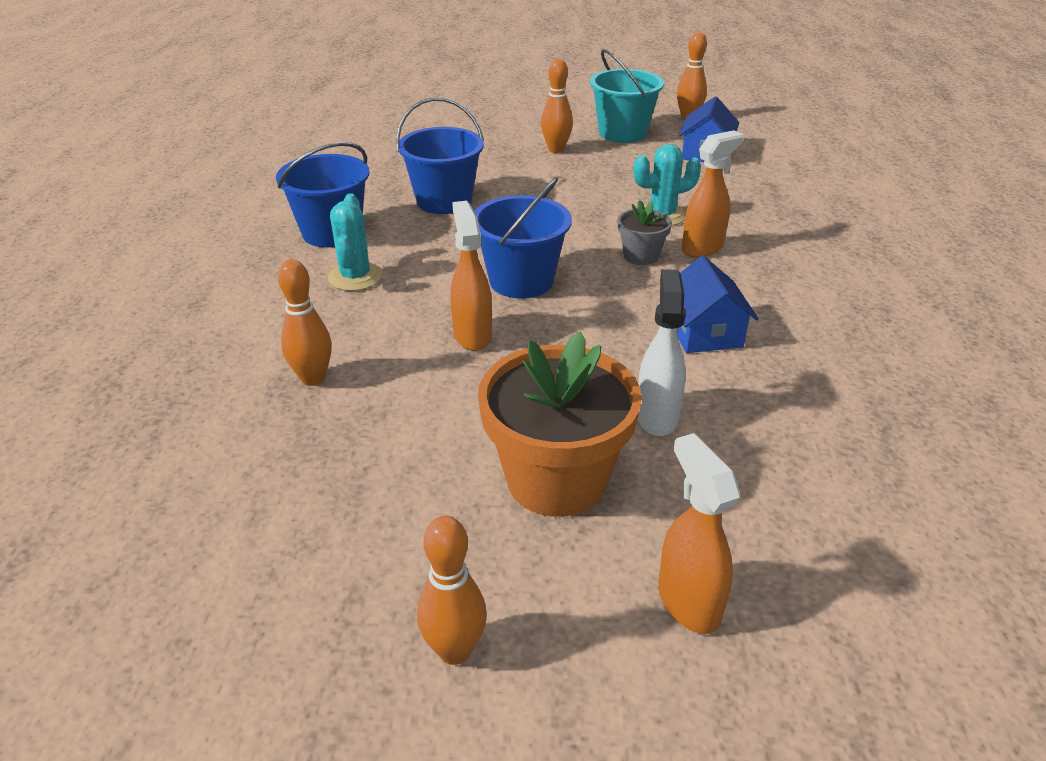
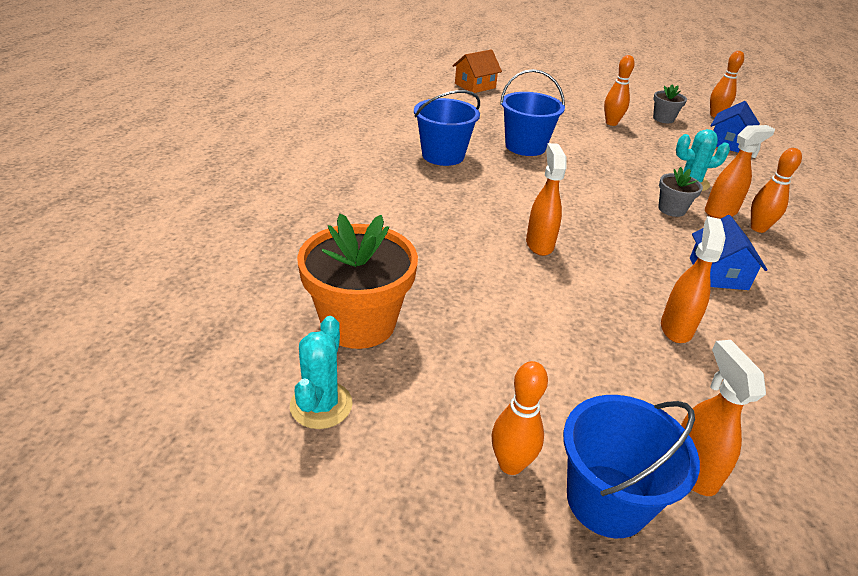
camera: 10 degrees right, 0 degrees up
orange bowling pin [278,259,332,386] -> orange bowling pin moved to [751,148,802,233]
turquoise cactus [328,193,382,291] -> turquoise cactus moved to [290,316,353,429]
blue bucket [474,177,572,299] -> blue bucket moved to [563,395,700,538]
orange flower pot [478,331,642,517] -> orange flower pot moved to [297,214,418,349]
turquoise bucket [590,49,664,143] -> grey flower pot [653,84,687,123]
white spray bottle [637,269,686,436] -> orange spray bottle [661,216,726,343]
none -> orange house [453,49,502,93]

